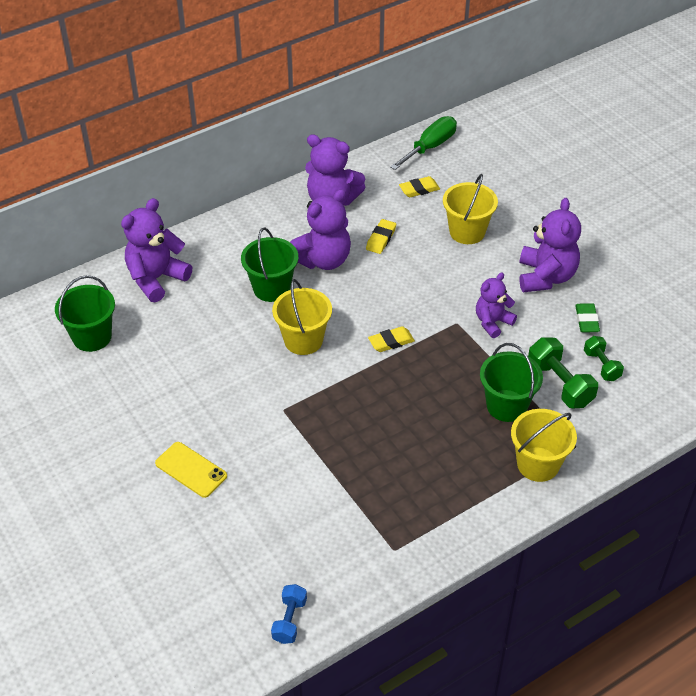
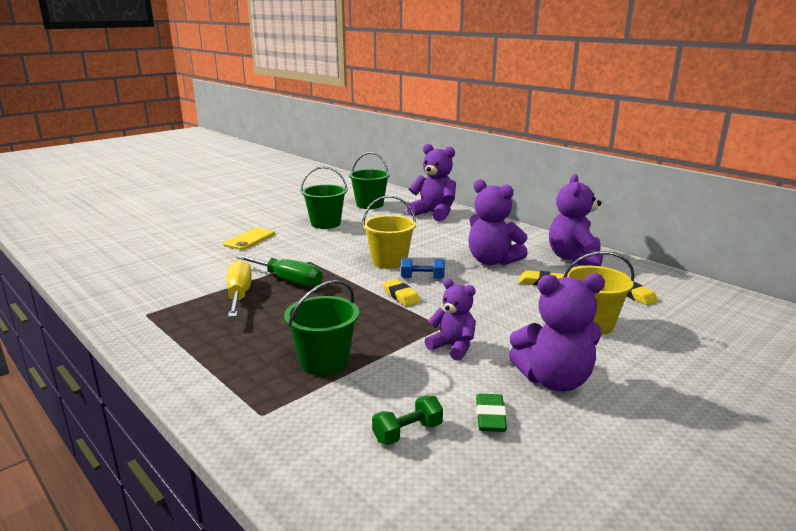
camera: 80 degrees right, 25 degrees down
green bucket [241,228,298,302] -> green bucket moved to [301,166,348,229]
blue dumbbell [271,584,307,644] -> blue dumbbell moved to [401,258,445,279]
green screwdriver [390,116,457,170] -> green screwdriver moved to [236,255,323,287]
yellow bucket [511,409,577,482] -> none
green dumbbell [528,337,598,408] -> none
green eraser [575,303,600,332] -> green eraser turned 75 degrees counterclockwise [476,394,507,432]
none -> yellow screwdriver [227,260,252,317]

